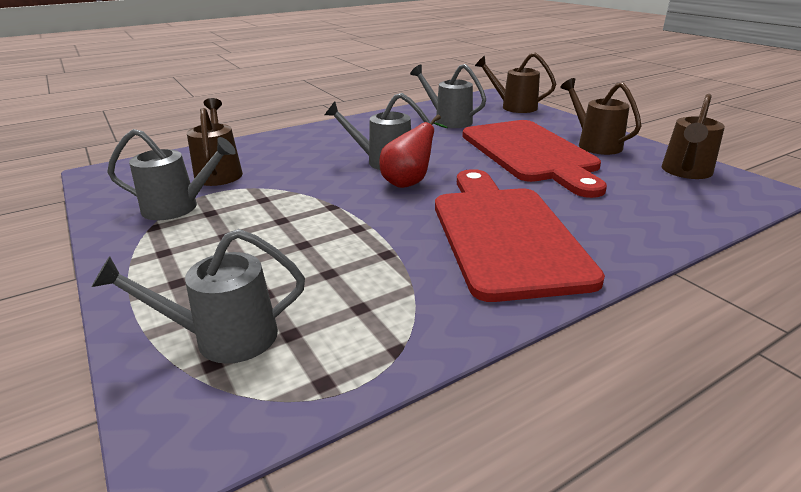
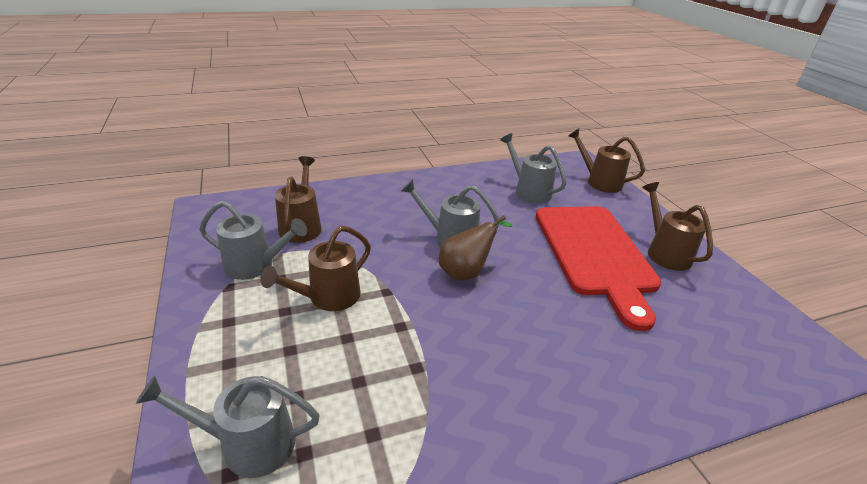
camera: 10 degrees right, 5 degrees up
red pear [379,115,448,188] -> brown pear [439,215,512,281]
red cutting board [435,169,605,302] -> none
brown watering can [662,94,725,179] -> brown watering can moved to [260,225,371,311]

